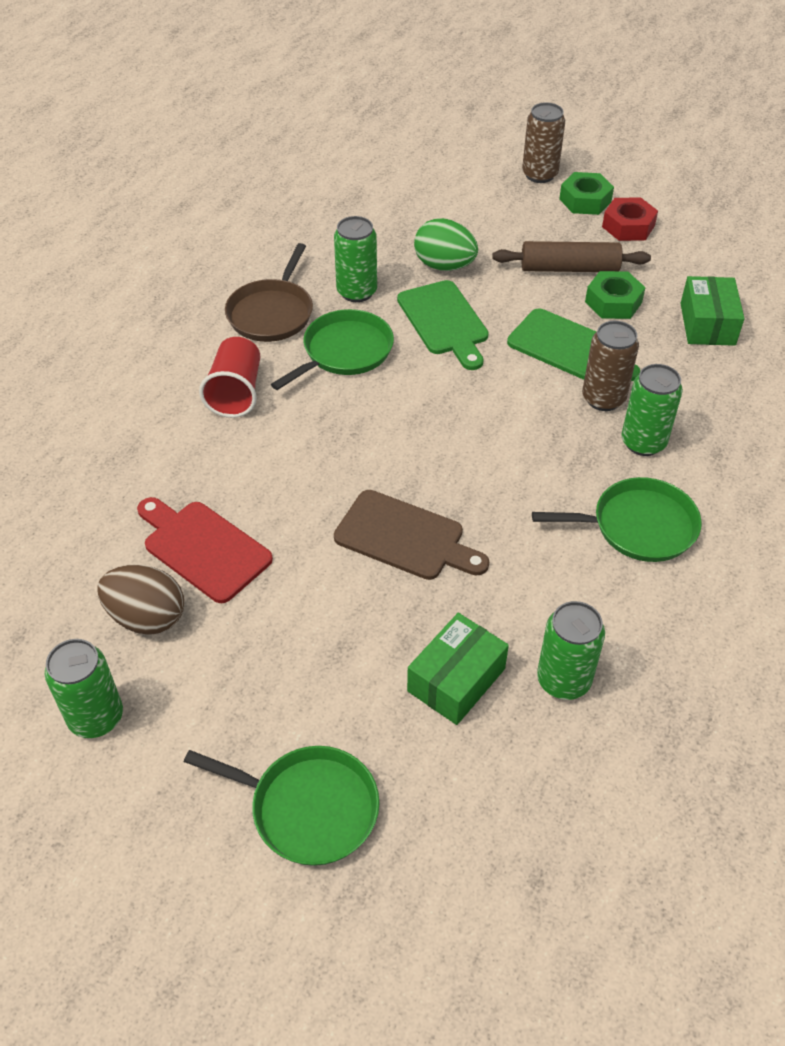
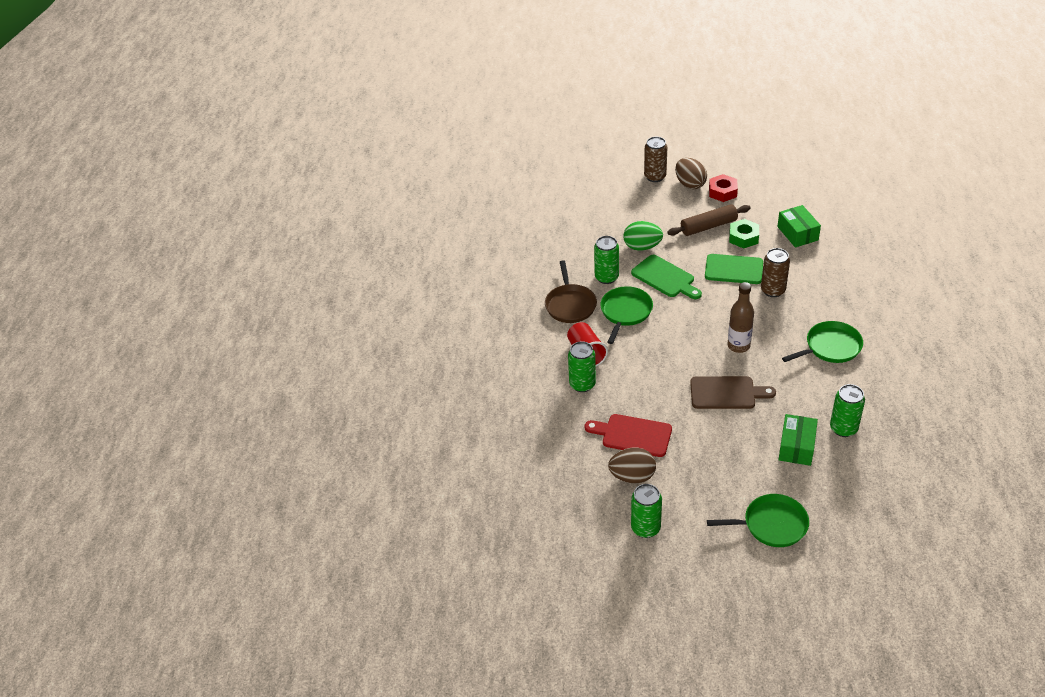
camera: 20 degrees left, 5 degrees down
green nut [559,172,614,215] -> brown egg [675,158,707,189]
green can [621,364,683,456] -> green can moved to [568,341,596,392]
none -> brown bottle [727,282,754,353]

